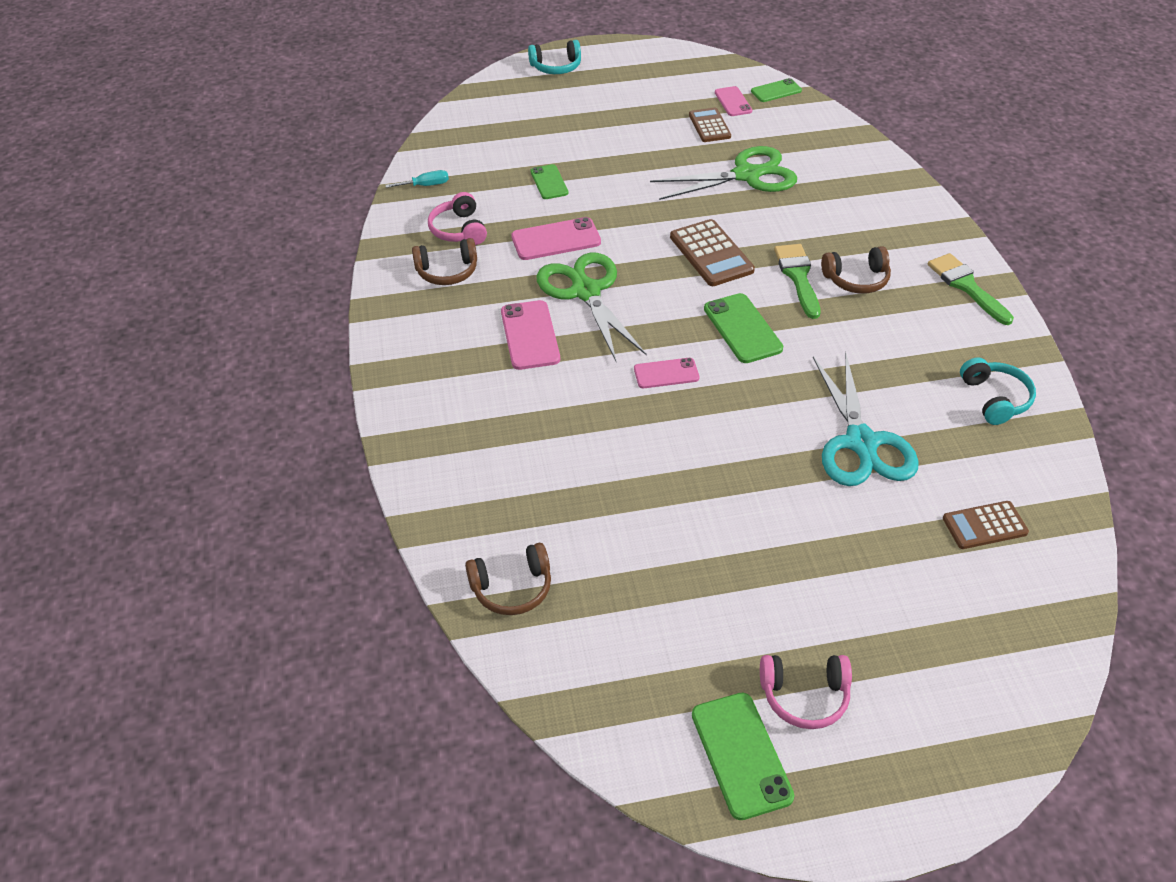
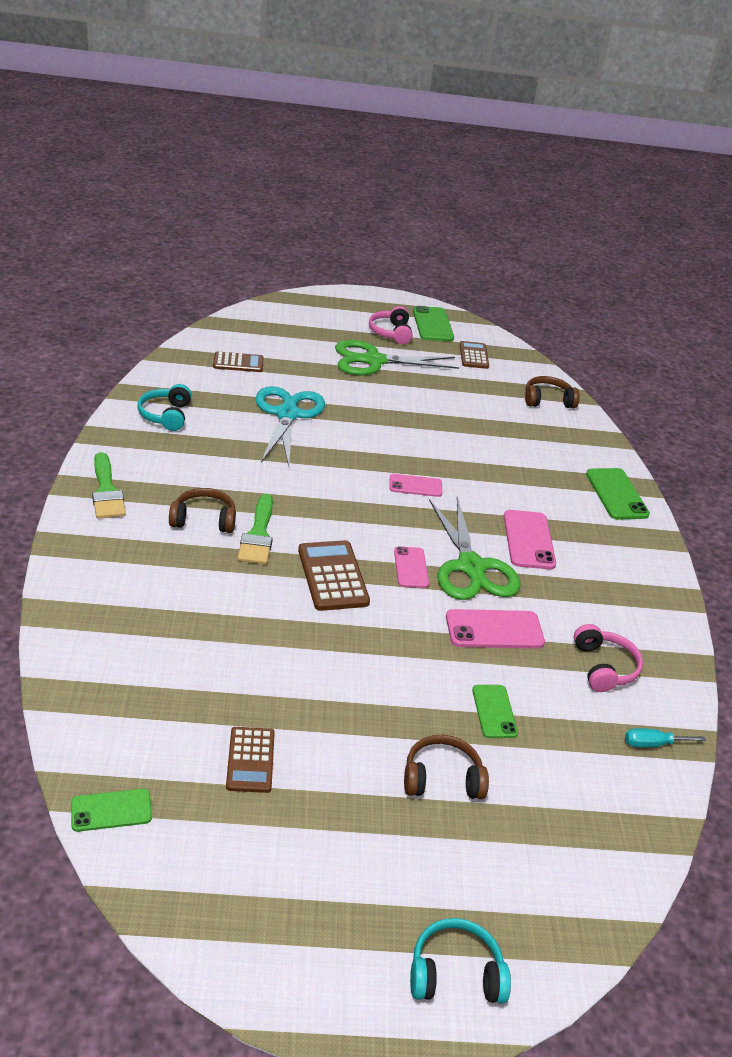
camera: 175 degrees left, 10 degrees down
brown headphones [412,238,477,285] -> brown headphones moved to [404,735,489,799]
green scissors [650,146,797,200] -> green scissors moved to [335,340,459,376]
green phone [704,293,783,363] -> green phone moved to [586,468,650,520]
pink phone [715,86,752,116] -> pink phone moved to [394,546,429,588]
pink headphones [760,655,852,729] -> pink headphones turned 105 degrees counterclockwise [369,306,413,344]
none -> brown calculator [460,341,489,369]

